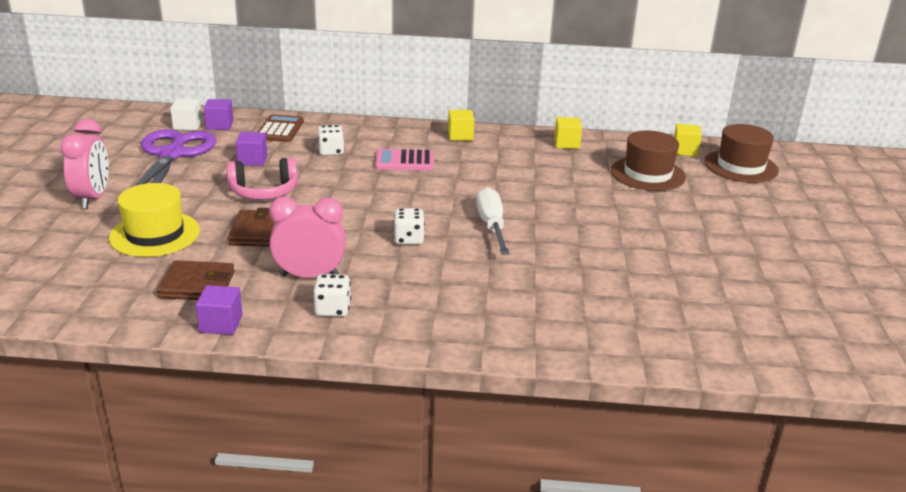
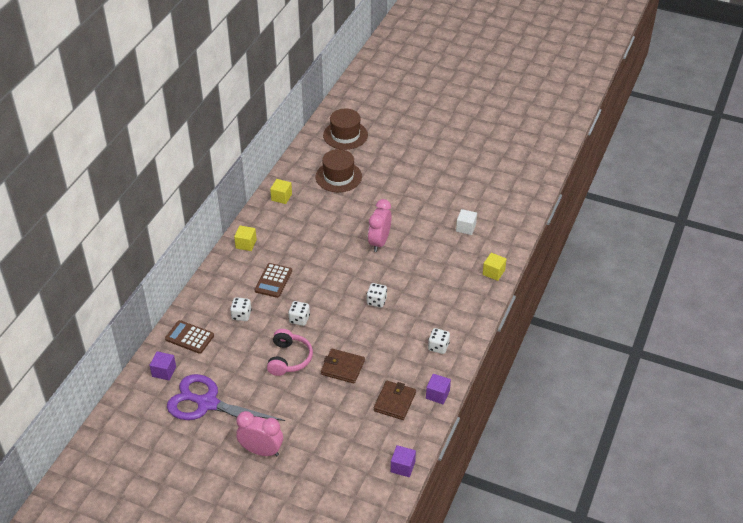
camera: 70 degrees left, 15 degrees up
yellow hat [109,183,200,257] -> none
white cube [170,99,202,130] -> white cube moved to [456,209,477,235]
purple cube [236,132,267,166] -> purple cube moved to [391,445,416,477]
pink clock [270,196,346,278] -> pink clock moved to [368,199,392,252]
pink calculator [375,149,434,171] -> brown calculator [255,263,292,298]
white screwdriver [476,187,510,255] -> none
yellow cube [674,123,702,157] -> yellow cube moved to [483,253,506,281]
none -> white dice [288,301,310,326]

